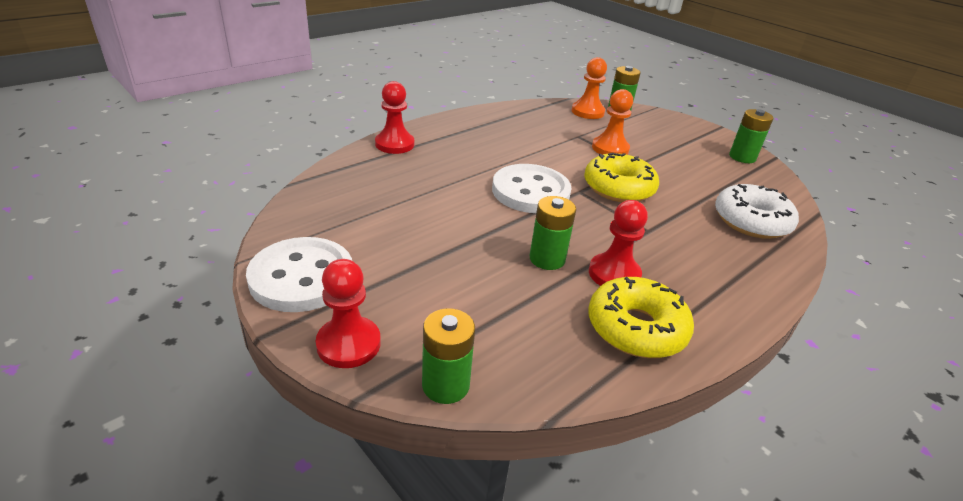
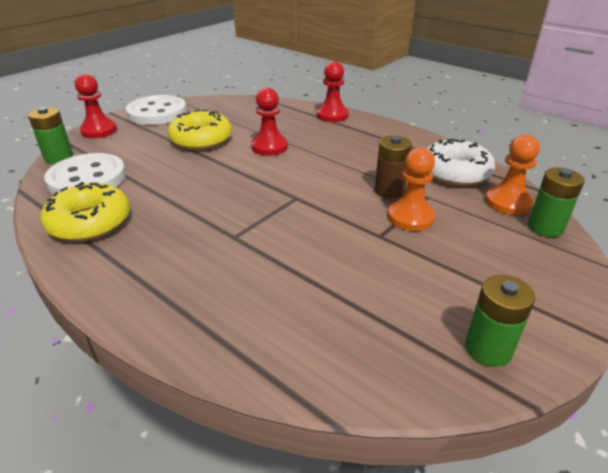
camera: 85 degrees right, 0 degrees up
white button [492,164,572,213] -> white button moved to [44,153,126,195]
green battery [529,196,576,270] -> none
yellow donut [584,153,659,202] -> yellow donut moved to [168,110,232,150]
red pawn [589,200,648,286] -> red pawn moved to [251,87,288,156]
white donut [715,184,799,239] -> white donut moved to [427,139,495,186]
none -> brown battery [375,136,412,198]

